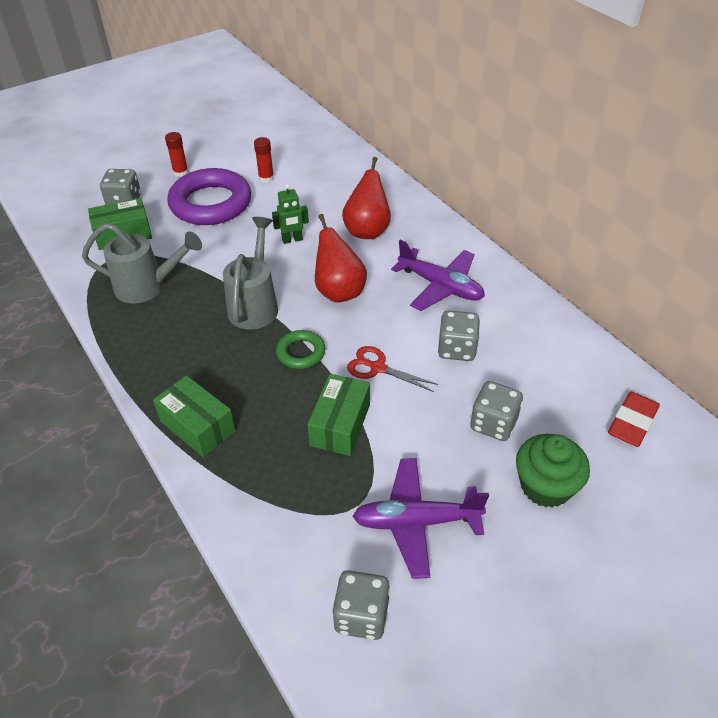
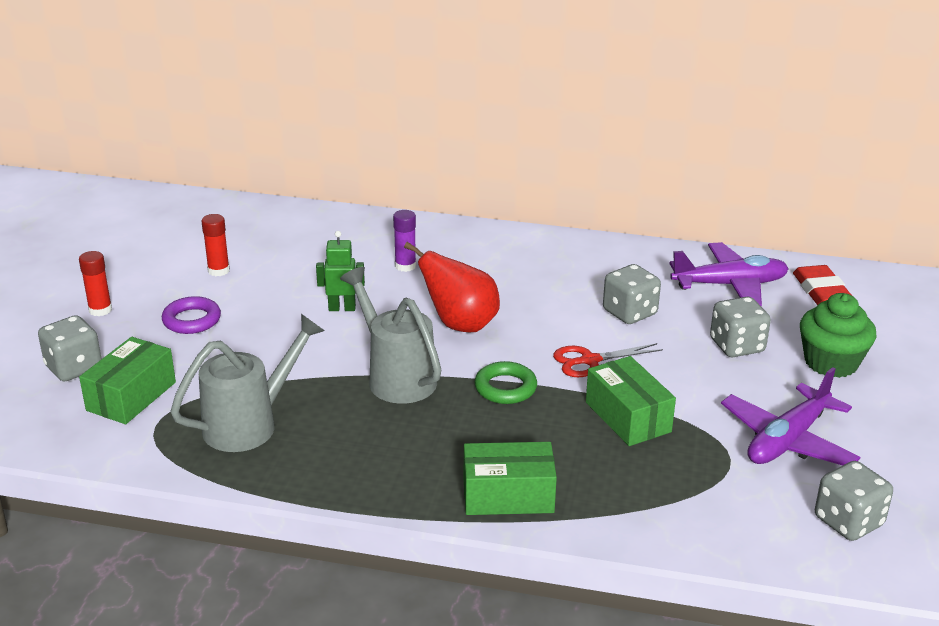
camera: 45 degrees left, 15 degrees down
purple ring [167,168,251,225] -> purple ring [162,296,221,334], size x0.49
green robot [272,184,309,244] -> green robot turned 120 degrees counterclockwise [316,231,365,311]
red pear [342,157,391,239] -> purple glue stick [393,210,416,272]
purple plane [391,240,485,311] -> purple plane moved to [669,242,789,307]

